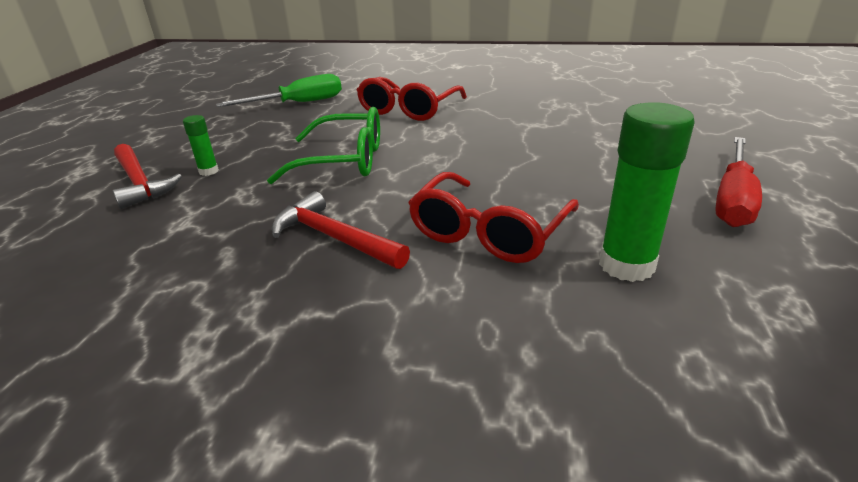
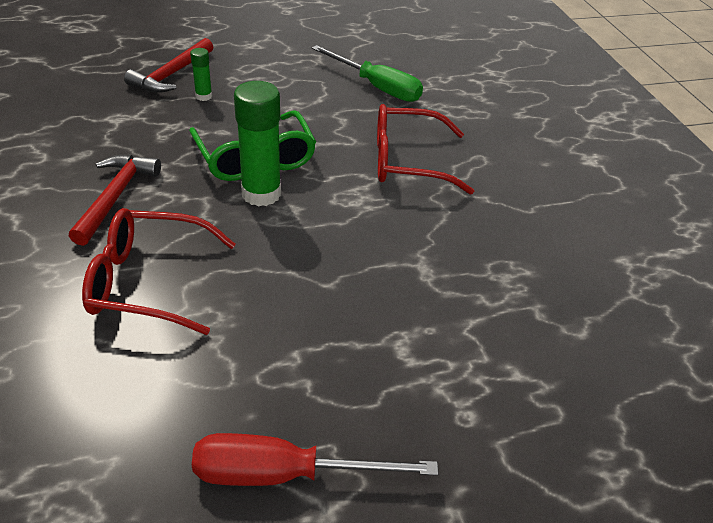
camera: 60 degrees right, 10 degrees up
green glue stick [599,102,695,282] -> green glue stick moved to [234,81,281,207]

